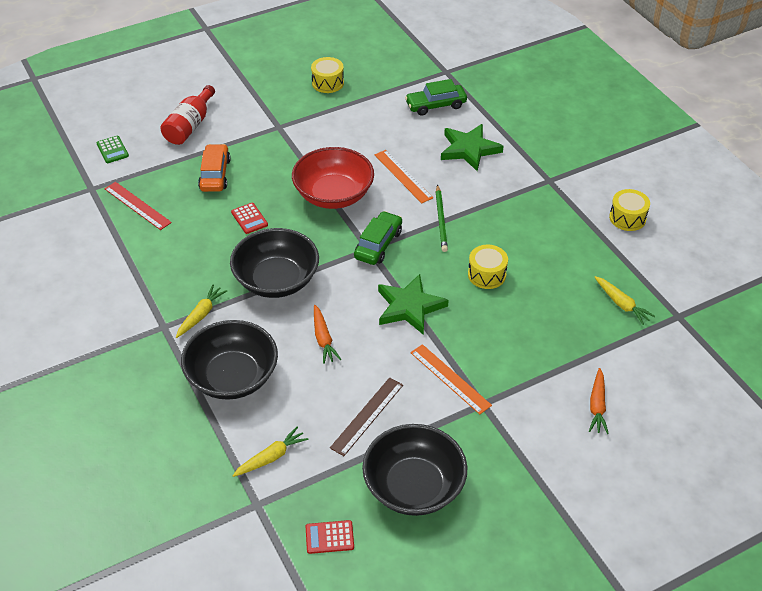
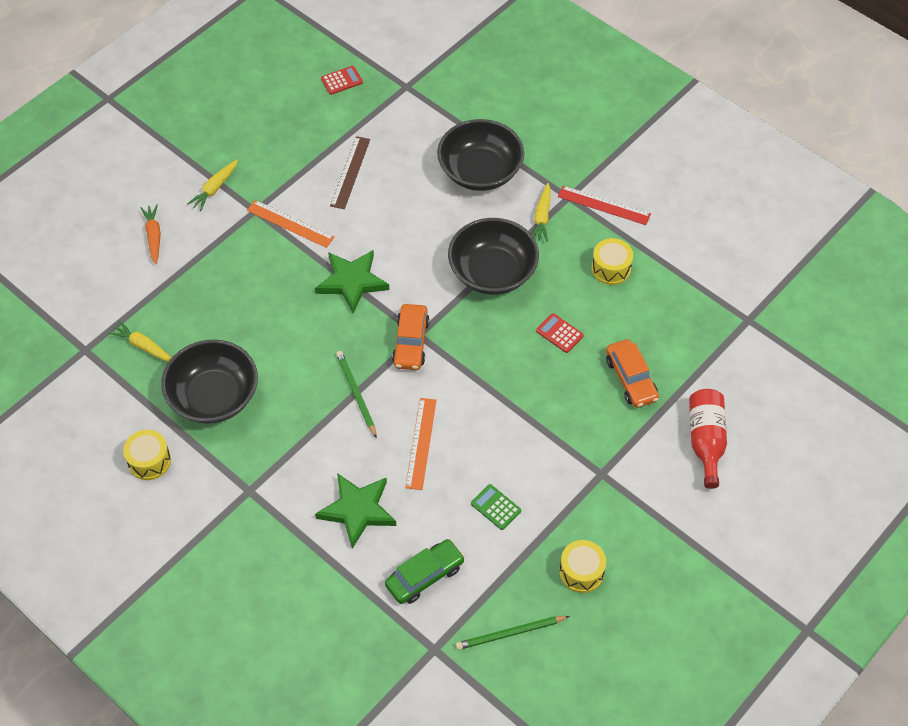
camera: 160 degrees right, 10 degrees up
green calculator [96,136,129,163] -> green calculator moved to [471,484,521,530]
red ruler [104,182,172,230] -> red ruler moved to [558,186,651,225]
yellow carrot [232,426,308,477] -> yellow carrot moved to [187,159,238,211]
red bowl [292,147,374,209] -> none
orange carrot [314,305,341,364] -> none
green car [354,211,402,265] -> orange car [392,304,430,370]
black bowl [362,424,467,516] -> black bowl moved to [161,339,258,424]
orange ruler [375,150,433,203] -> orange ruler turned 60 degrees clockwise [405,398,437,490]
yellow drum [468,245,508,289] -> yellow drum moved to [592,238,633,285]
none -> green pencil [456,616,570,650]

